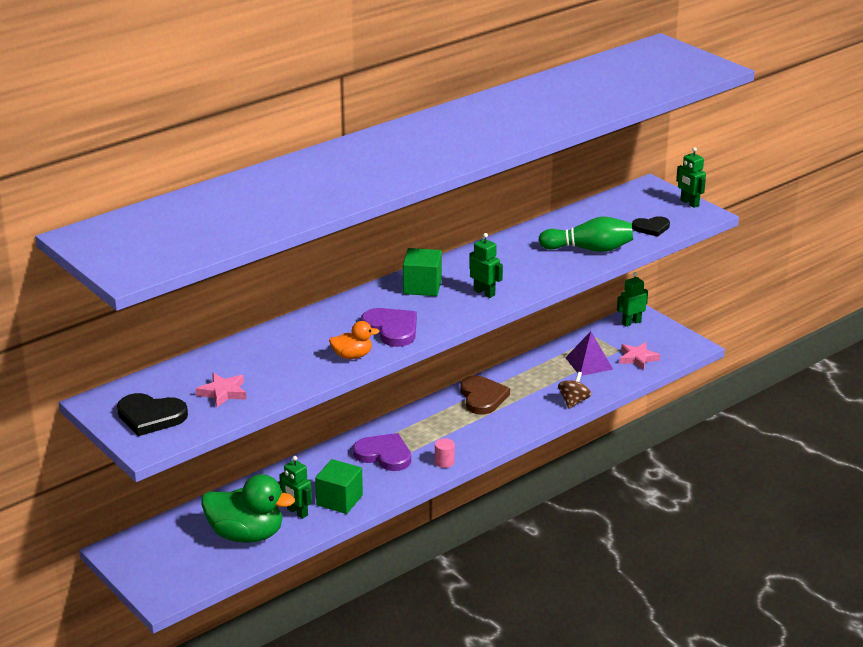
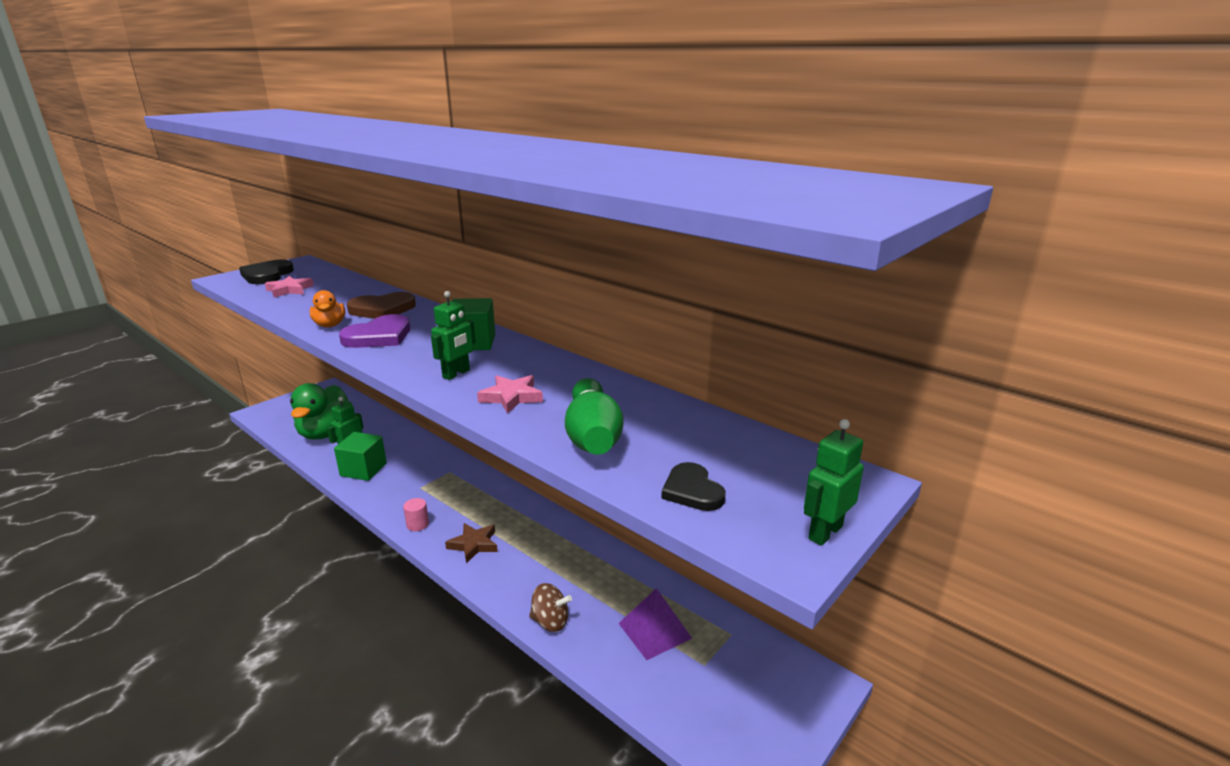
camera: 80 degrees right, 5 degrees down
purple heart [353,433,411,471] -> none
brown heart [460,376,510,414] -> brown heart moved to [347,292,416,319]
green robot [617,272,648,326] -> none
pink star [620,342,660,370] -> pink star moved to [477,375,543,414]
none -> brown star [445,523,498,563]

